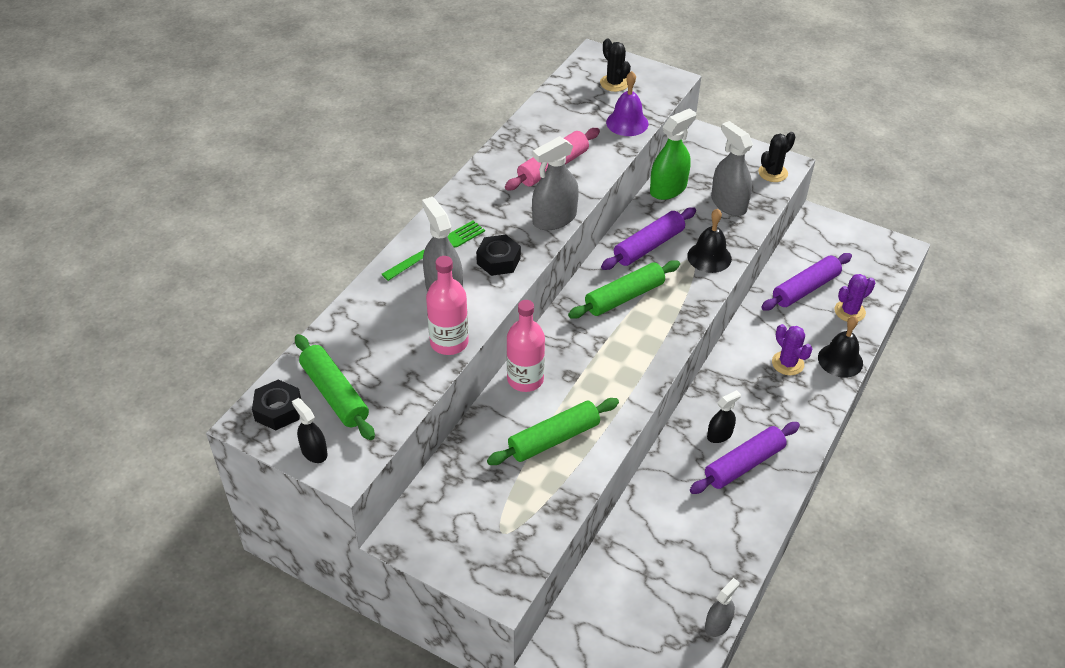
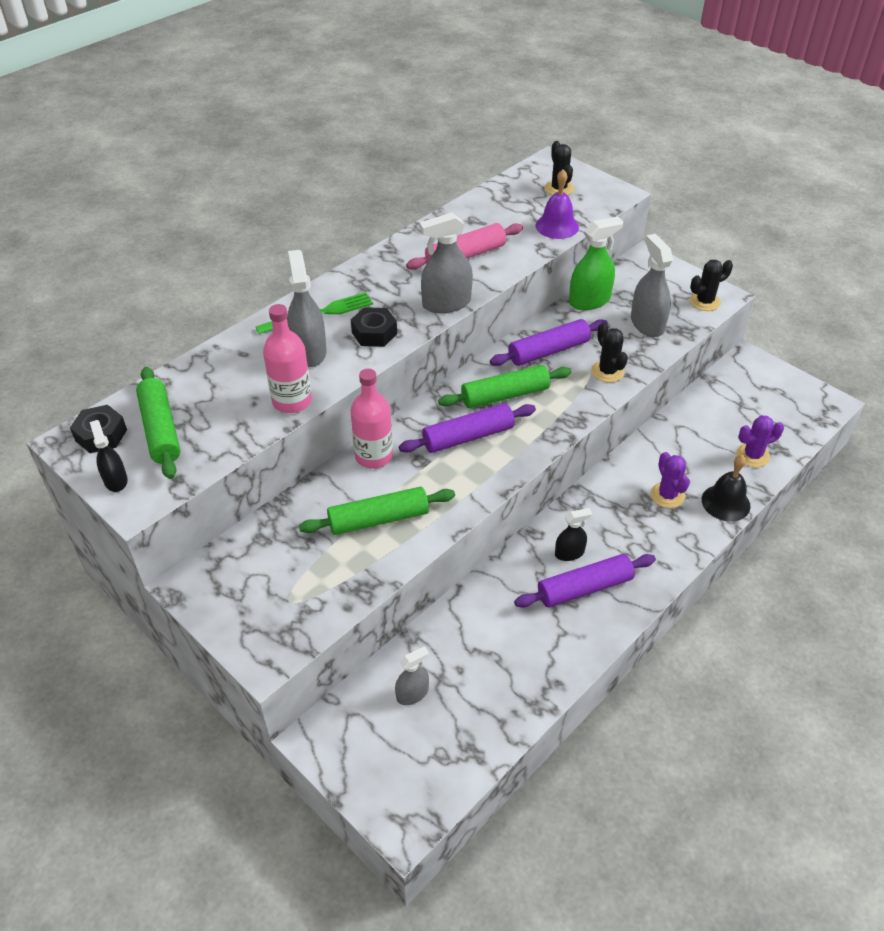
camera: 15 degrees right, 0 degrees up
black bell [687,209,732,273] -> black cactus [591,322,628,383]
grey spray bottle [705,578,739,637] -> grey spray bottle moved to [395,646,429,705]
purple rolling pin [761,253,852,311] -> purple rolling pin moved to [399,404,536,453]

